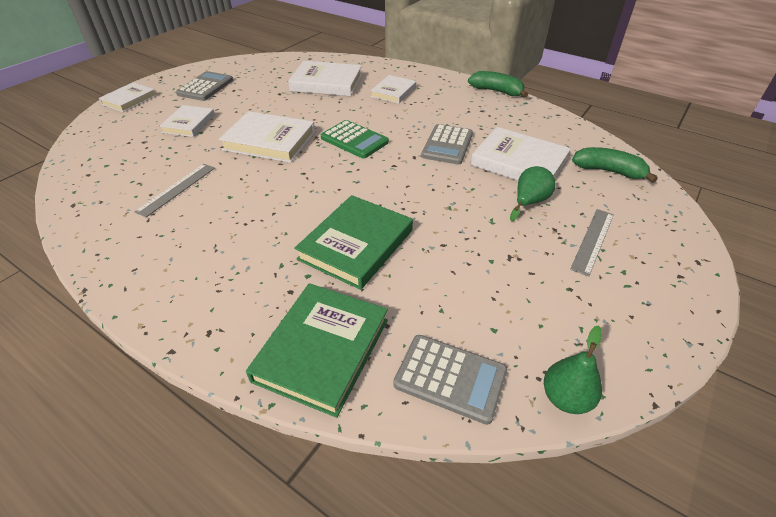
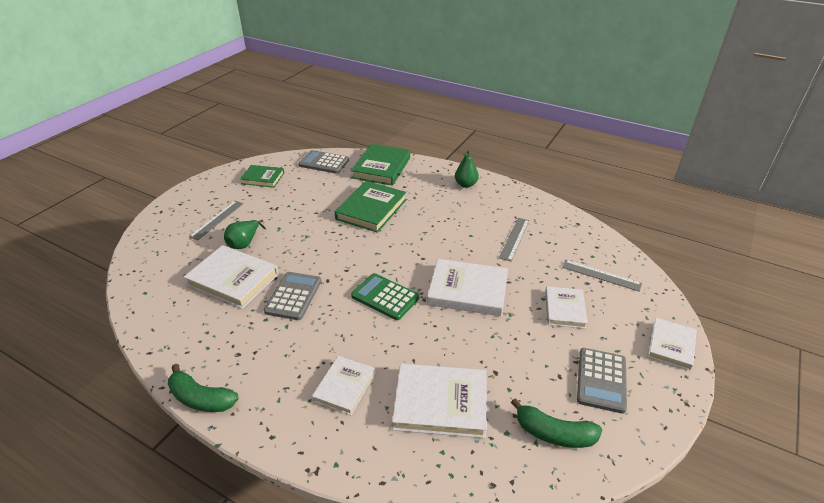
camera: 175 degrees right, 5 degrees down
green pear [544,325,602,414] -> green pear moved to [455,150,479,188]
green banana [572,147,658,183] -> green banana moved to [511,398,602,448]
none -> green book [240,165,284,188]
none -> grey ruler [562,260,642,292]

